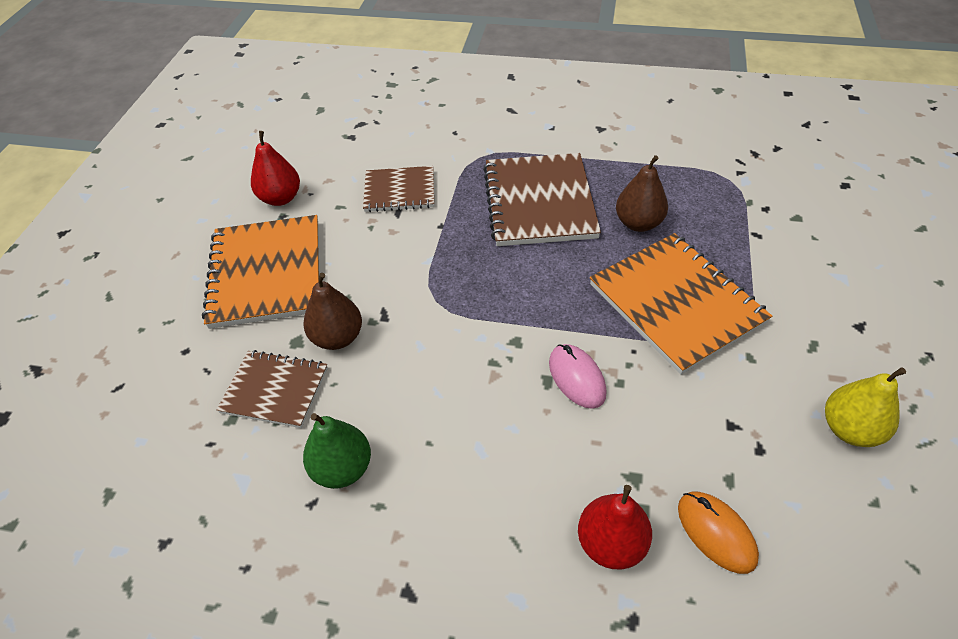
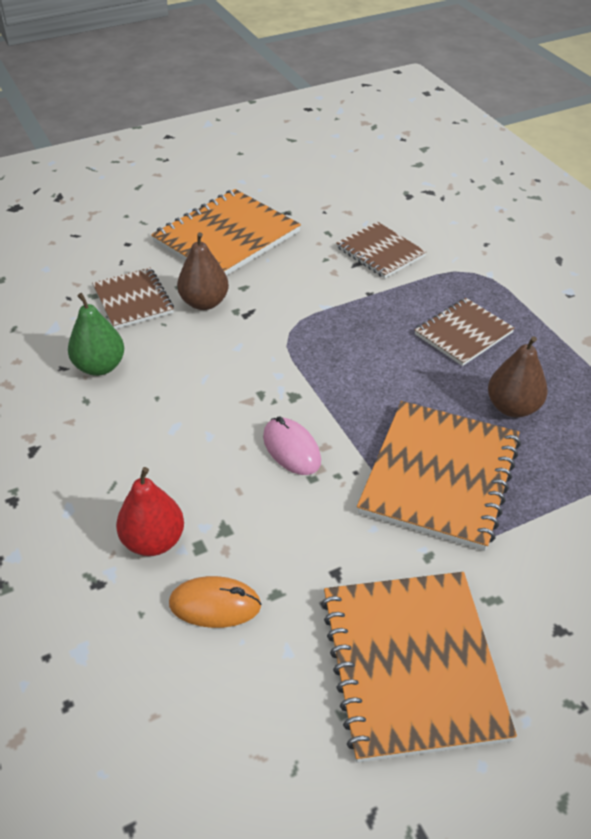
camera: 50 degrees right, 5 degrees down
red pear [251,131,300,206] -> none
brown notebook [483,153,601,246] -> brown notebook [415,298,515,366], size x0.60
pink mouse [549,344,607,409] -> pink mouse turned 60 degrees counterclockwise [263,416,321,475]
orange mouse [678,492,759,574] -> orange mouse turned 75 degrees clockwise [169,576,262,628]
yellow pear [825,367,906,447] -> orange notebook [321,572,517,763]

